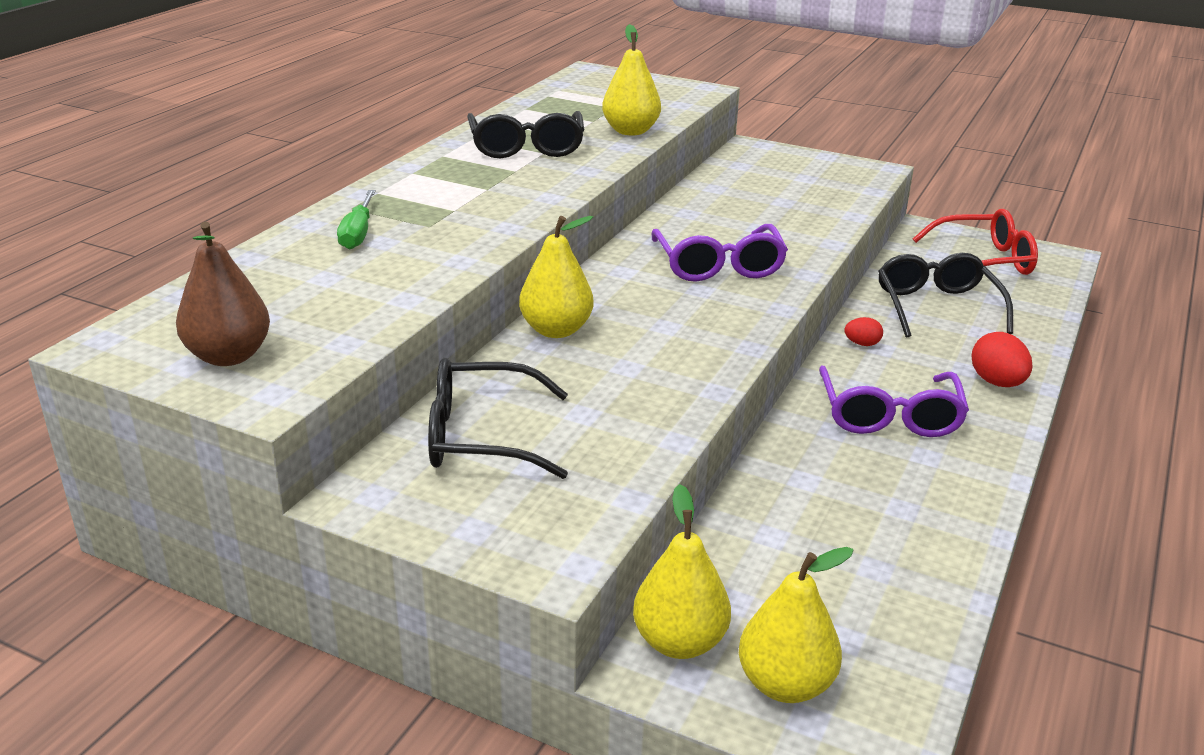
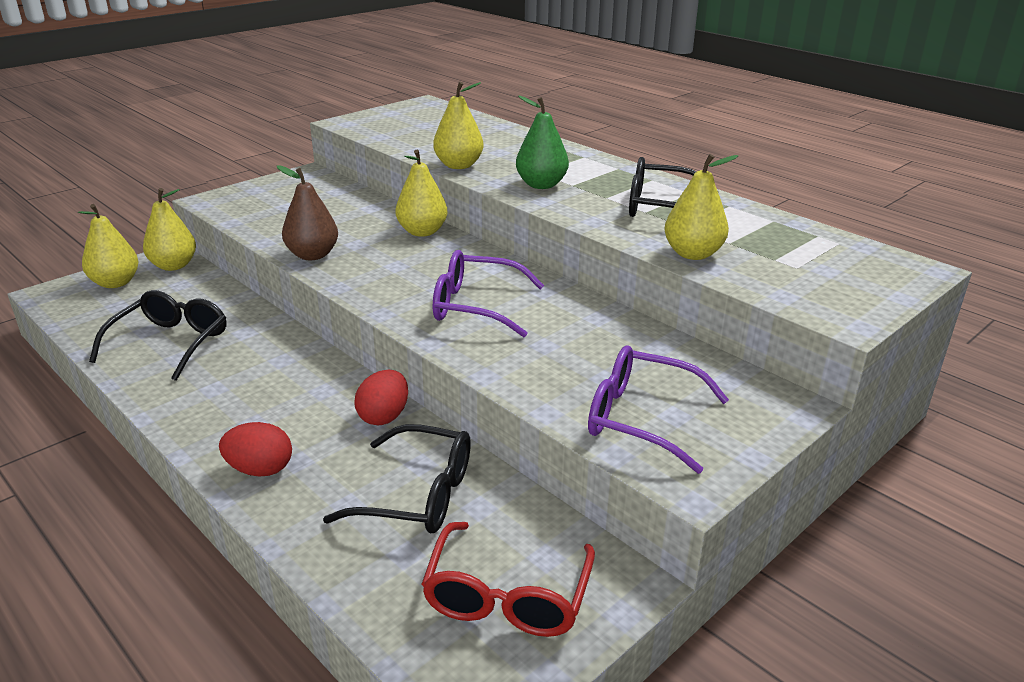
camera: 110 degrees right, 0 degrees up
brown pear [176,222,270,366] -> brown pear moved to [277,165,338,260]
green screwdriver [337,190,376,249] -> none
black glasses [428,357,568,479] -> black glasses moved to [89,290,226,381]
purple glasses [819,366,969,437] -> purple glasses moved to [588,345,729,474]
red egg [844,317,883,346] -> red egg [354,369,408,426], size x1.73
none -> yellow pear [433,82,484,169]
none -> green pear [516,96,569,189]

